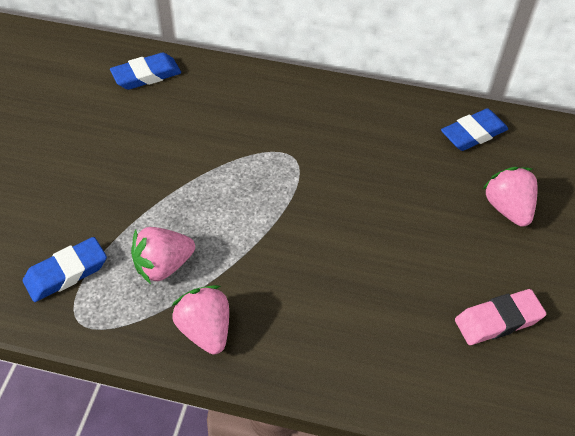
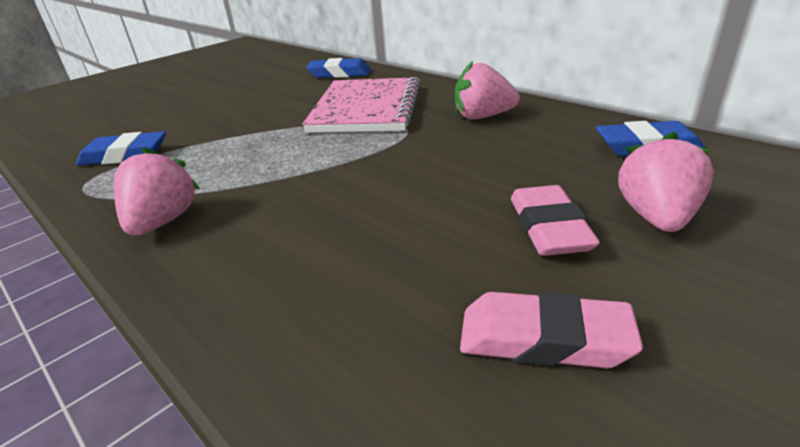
camera: 35 degrees right, 20 degrees down
pink strawberry [131,227,195,284] -> pink strawberry moved to [455,61,520,120]
none -> pink notebook [302,77,421,133]
none -> pink eraser [511,185,600,256]

